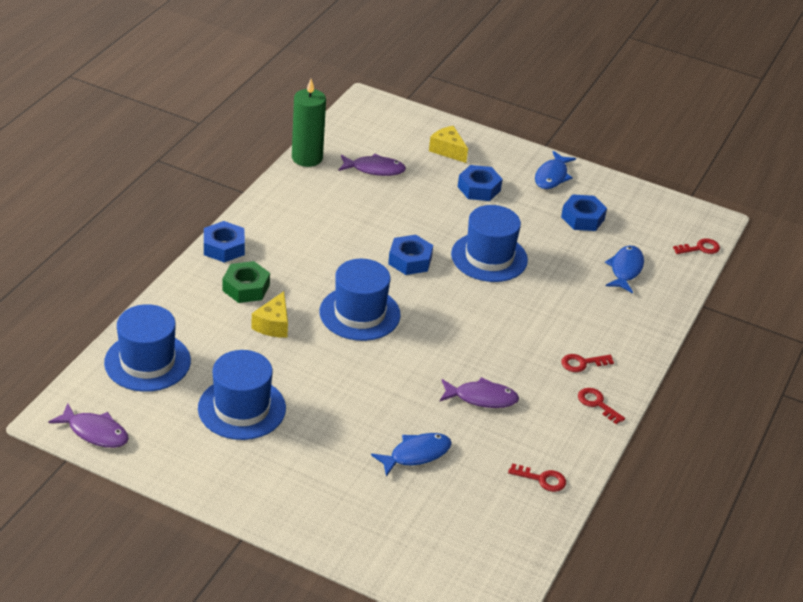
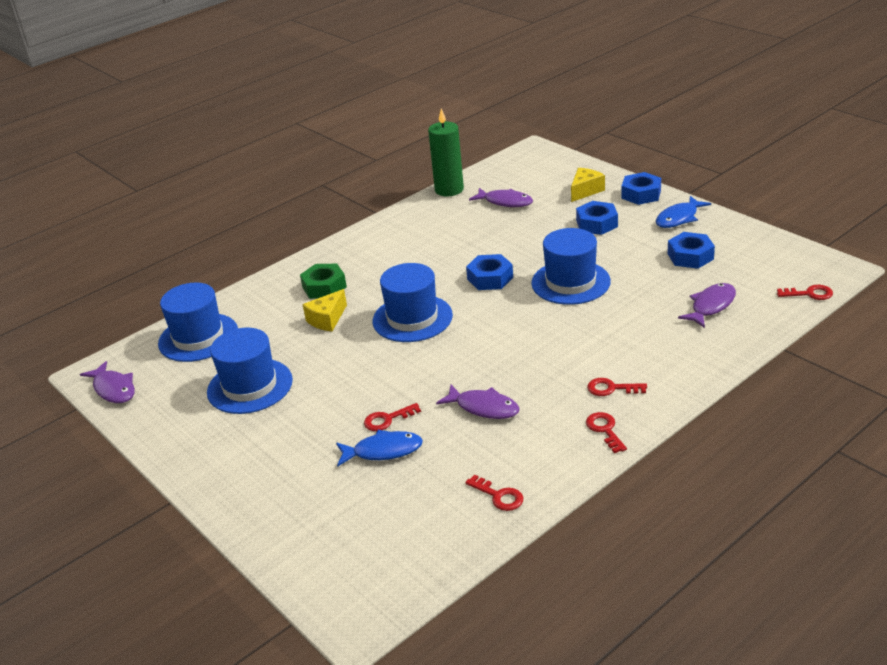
camera: 30 degrees right, 5 degrees down
blue nut [204,221,245,263] -> blue nut moved to [622,172,661,205]
yellow cheese [429,126,468,163] -> yellow cheese turned 60 degrees clockwise [571,168,605,202]
blue fish [605,246,644,293] -> purple fish [678,283,736,328]
none -> red key [364,403,421,431]

